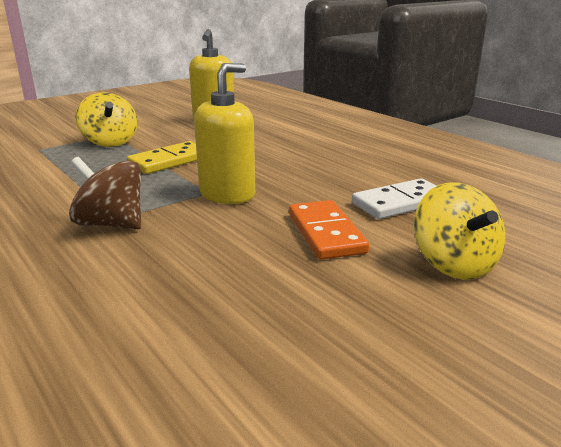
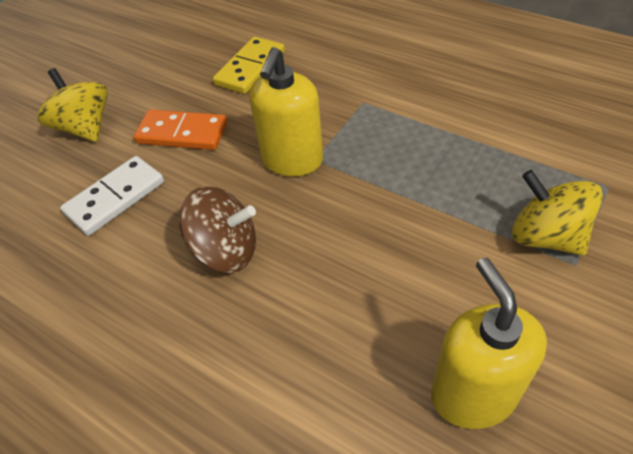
camera: 165 degrees right, 25 degrees up
brown spinning top [69,157,141,229] -> brown spinning top moved to [179,186,256,273]
yellow domino [127,141,197,174] -> yellow domino moved to [213,37,285,94]
orange domino [289,200,369,260] -> orange domino turned 45 degrees counterclockwise [134,109,227,150]

